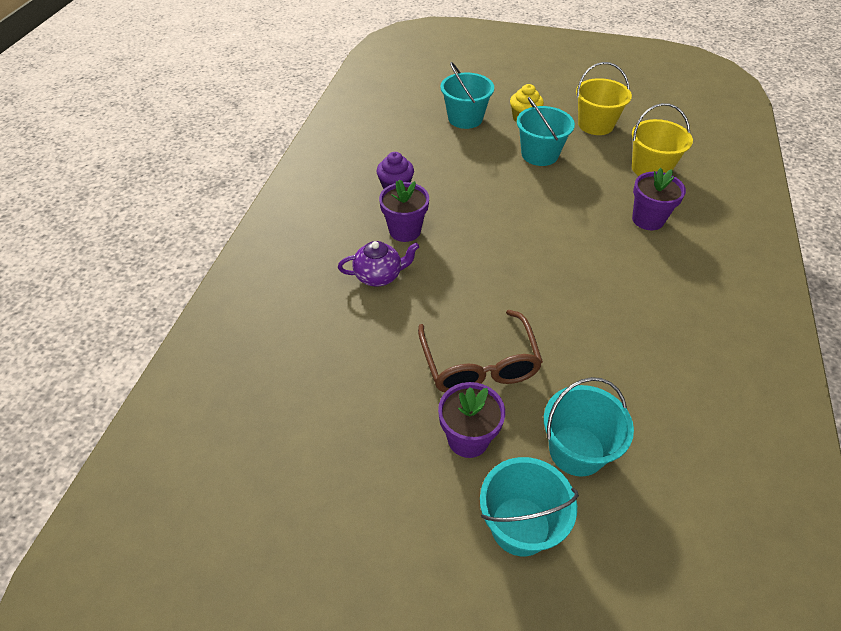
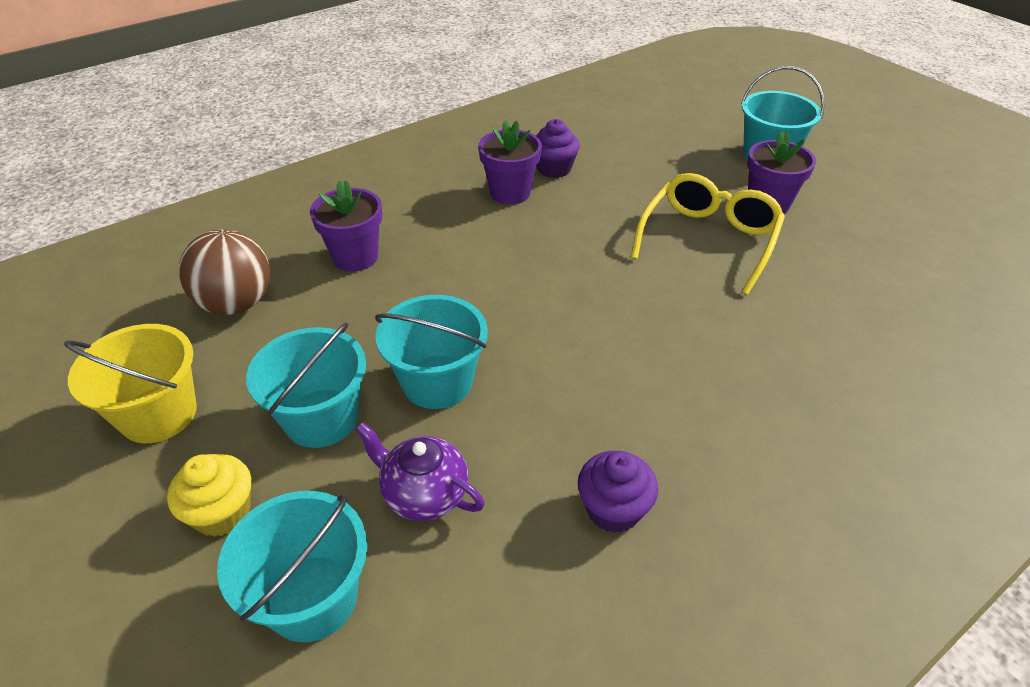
camera: 140 degrees left, 5 degrees down
purple teapot [338,241,419,287] -> purple teapot moved to [355,422,485,521]
purple flower pot [379,179,429,242] -> purple flower pot moved to [478,120,542,205]
brown glasses [418,310,543,392] -> yellow glasses [631,173,785,295]
turquoise bucket [544,377,634,477] -> turquoise bucket moved to [375,295,488,409]
yellow bucket [632,103,693,176] -> brown ball [179,229,270,315]
none -> purple cupcake [535,119,580,178]

